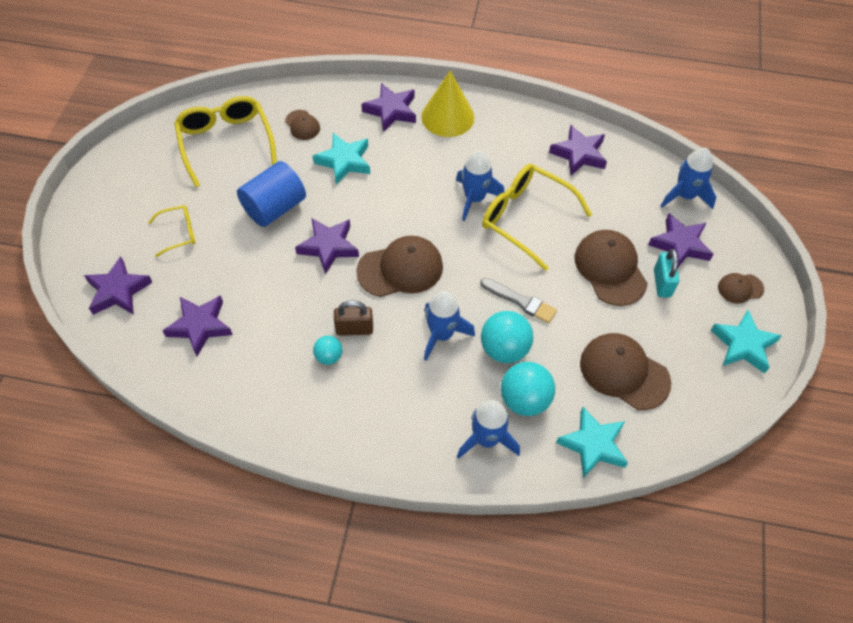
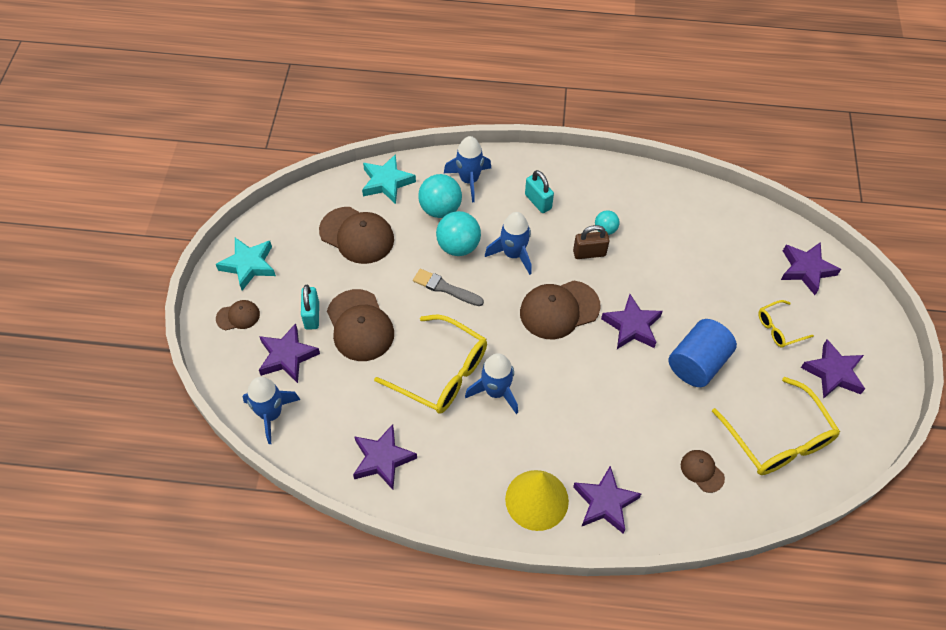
camera: 175 degrees right, 0 degrees up
purple star [162,295,233,357] -> purple star moved to [801,339,865,399]
turquoise star [313,133,370,185] -> none
none -> turquoise padlock [525,170,554,213]

